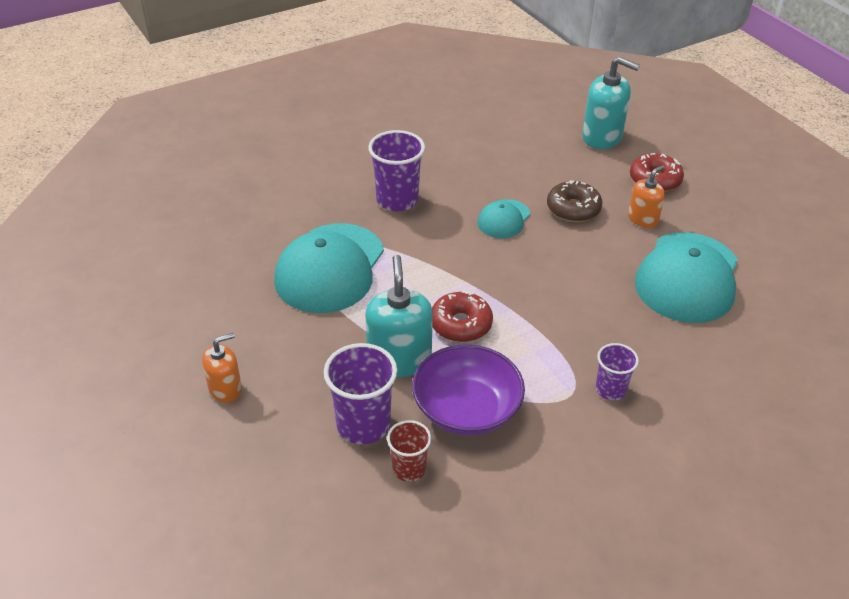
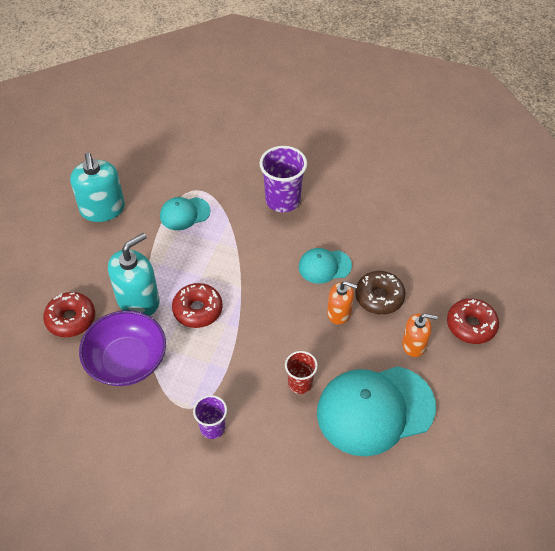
camera: 50 degrees right, 10 degrees up
orange soap dispenser [202,333,242,403] -> orange soap dispenser moved to [327,281,358,324]
turquoise cap [274,223,384,313] -> turquoise cap [160,197,211,230], size x0.50
purple cup [324,343,397,444] -> red donut [43,292,95,337]
red cup [387,420,431,482] -> red cup moved to [285,351,318,394]
turquoise soap dispenser [582,57,640,149] -> turquoise soap dispenser moved to [70,153,125,222]

